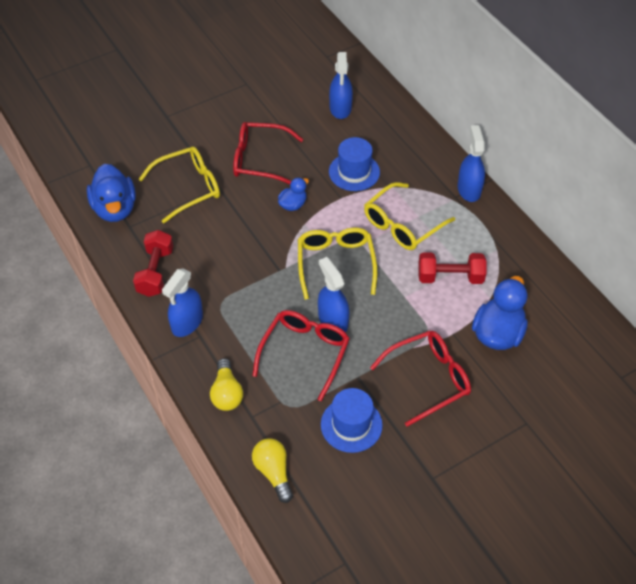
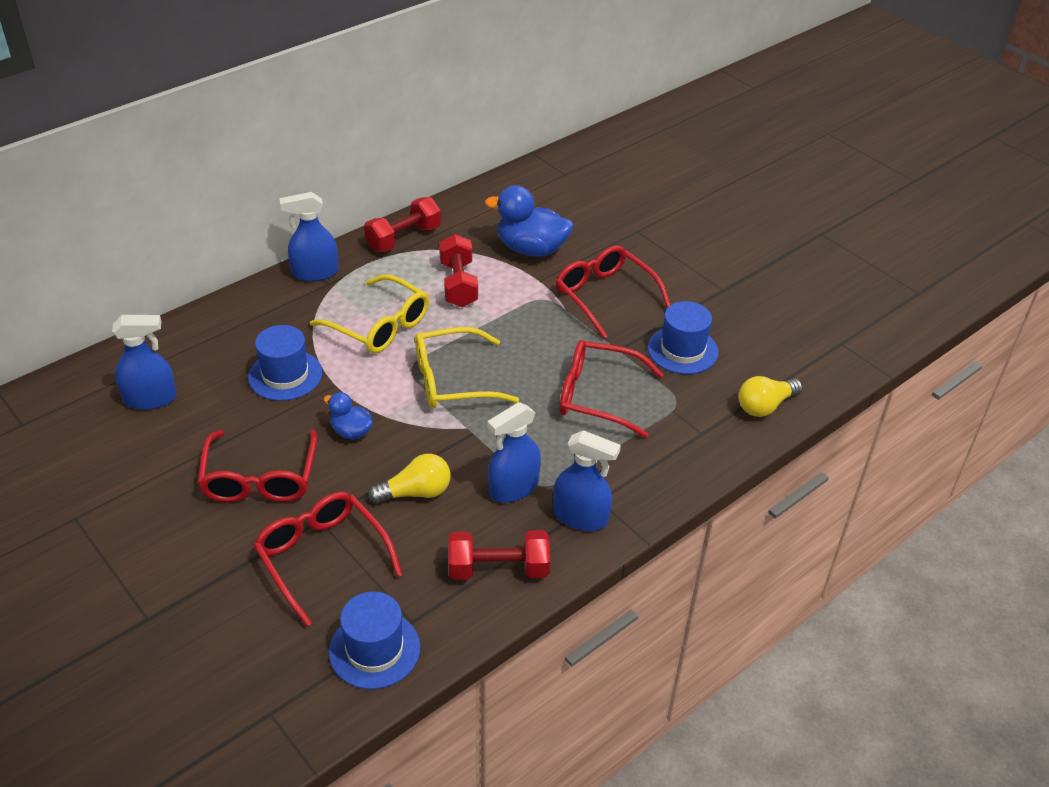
camera: 100 degrees left, 10 degrees down
blue duck [87,164,136,222] -> blue hat [329,592,420,689]
yellow glasses [139,147,220,223] -> red glasses [254,492,403,627]
yellow light bulb [210,358,243,411] -> yellow light bulb moved to [368,454,451,504]
blue spray bottle [318,257,349,332] -> blue spray bottle moved to [487,402,541,503]
none -> red dumbbell [364,197,441,252]

